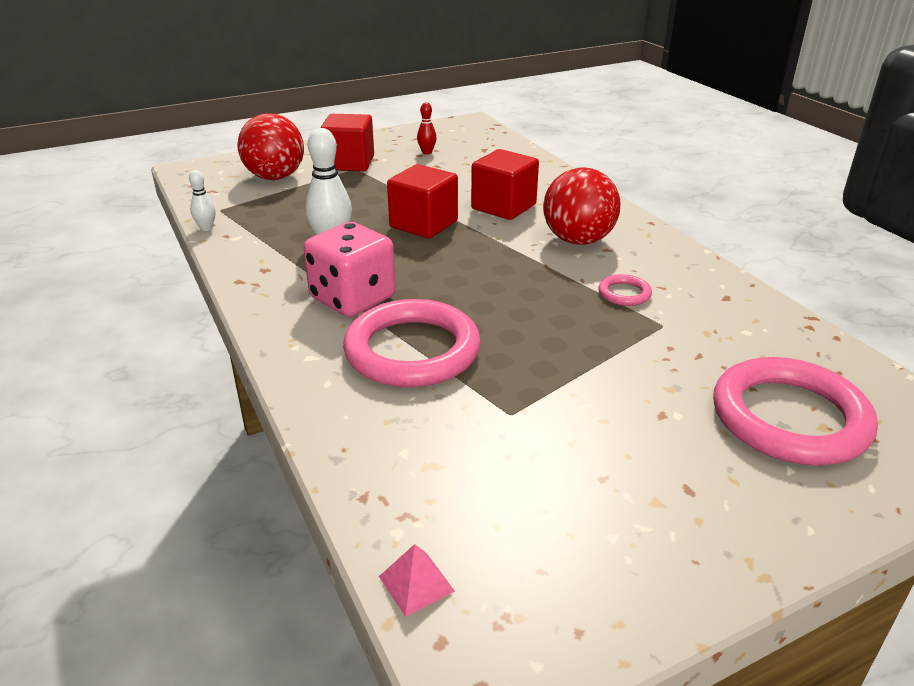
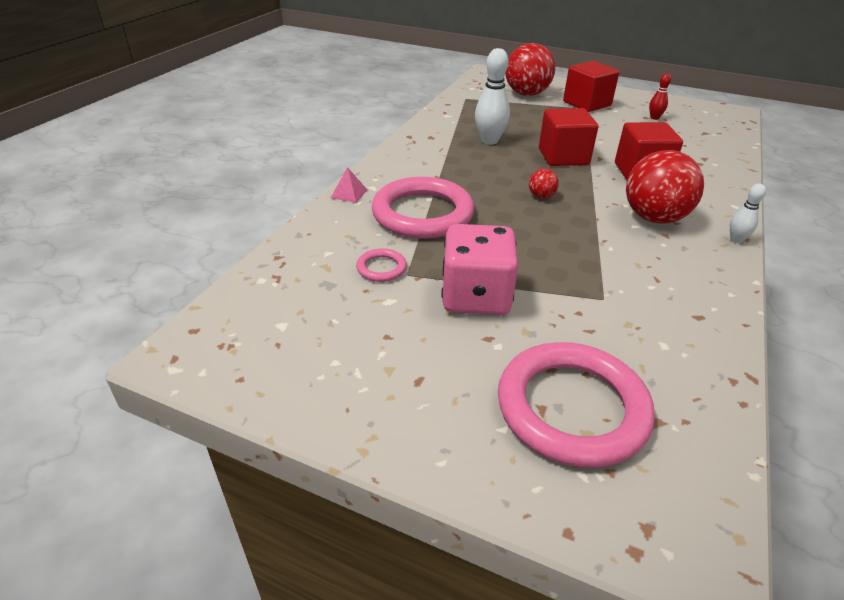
camera: 50 degrees right, 5 degrees up
white bowling pin [189,170,215,231] -> white bowling pin moved to [730,184,766,243]
pink dice [303,222,396,317] -> pink dice moved to [441,224,518,315]
pink pyramid [379,544,455,617] -> pink pyramid moved to [331,167,367,203]
pink ring [598,274,652,306] -> pink ring moved to [356,248,407,282]
none -> red ball [529,169,559,198]

